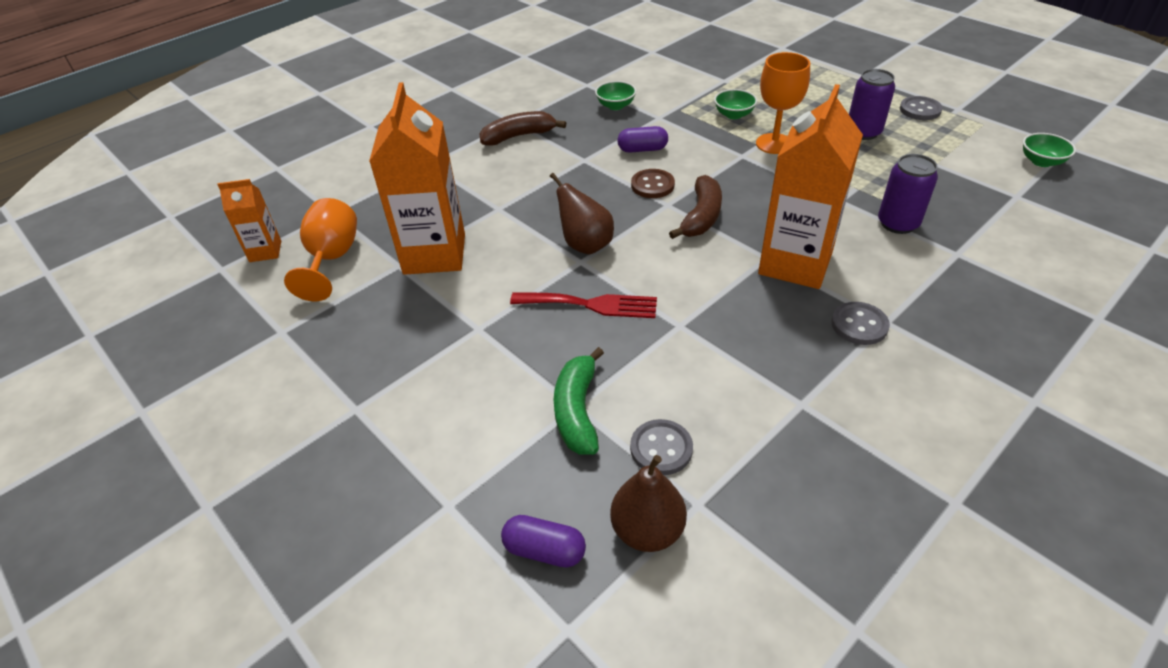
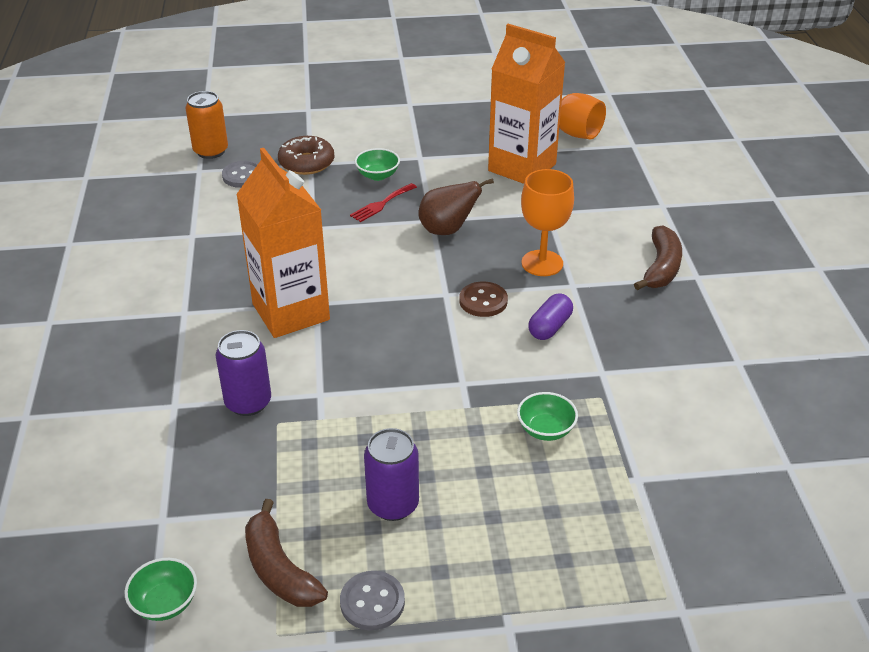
camera: 125 degrees right, 5 degrees down
orange carton [217,179,281,262] -> none
purple capsule [501,515,586,567] -> none
red fork [510,292,657,318] -> red fork [350,183,417,222], size x0.66
green banana [554,347,604,455] -> brown donut [278,136,335,175]
green bowl [595,81,636,110] -> green bowl moved to [355,148,400,181]
brown pear [610,455,687,552] -> orange can [186,91,228,159]
brown banana [669,175,722,239] -> brown banana moved to [245,499,328,607]
orange goblet [756,52,810,154] -> orange goblet moved to [521,169,574,276]
grey button [832,302,890,345] -> none

